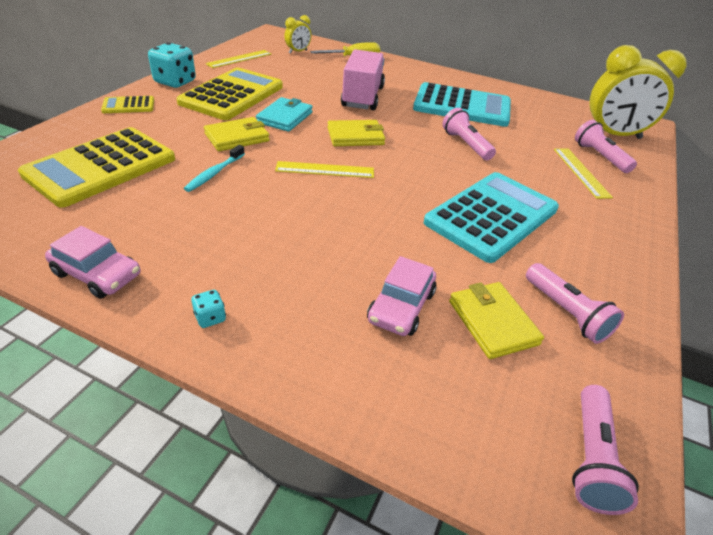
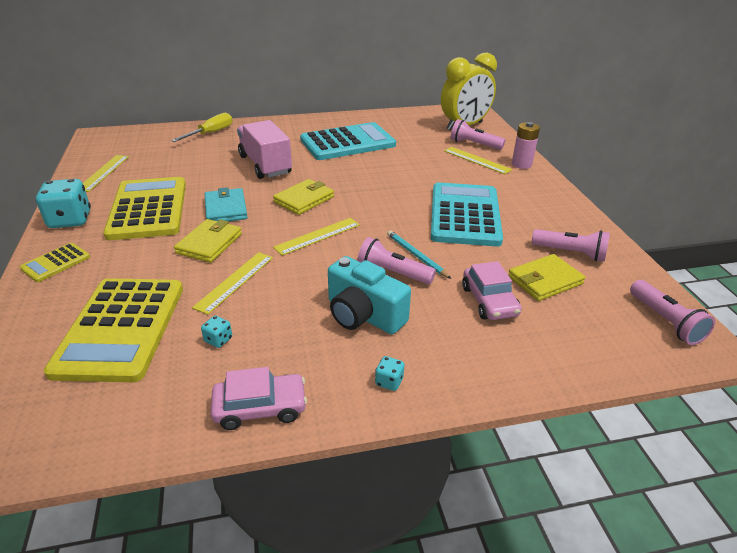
camera: 35 degrees left, 5 degrees down
turquoise toothbrush [184,145,245,192] -> yellow ruler [192,252,273,315]
yellow clock [284,15,312,54] -> none
pink flashlight [442,108,496,160] -> pink flashlight moved to [357,237,436,284]
yellow wallet [449,282,544,359] -> yellow wallet turned 60 degrees counterclockwise [508,254,585,301]
none -> turquoise dice [201,316,232,348]
none -> turquoise camera [328,256,411,334]
none -> turquoise pencil [387,230,451,279]
none -> pink battery [512,122,540,169]

